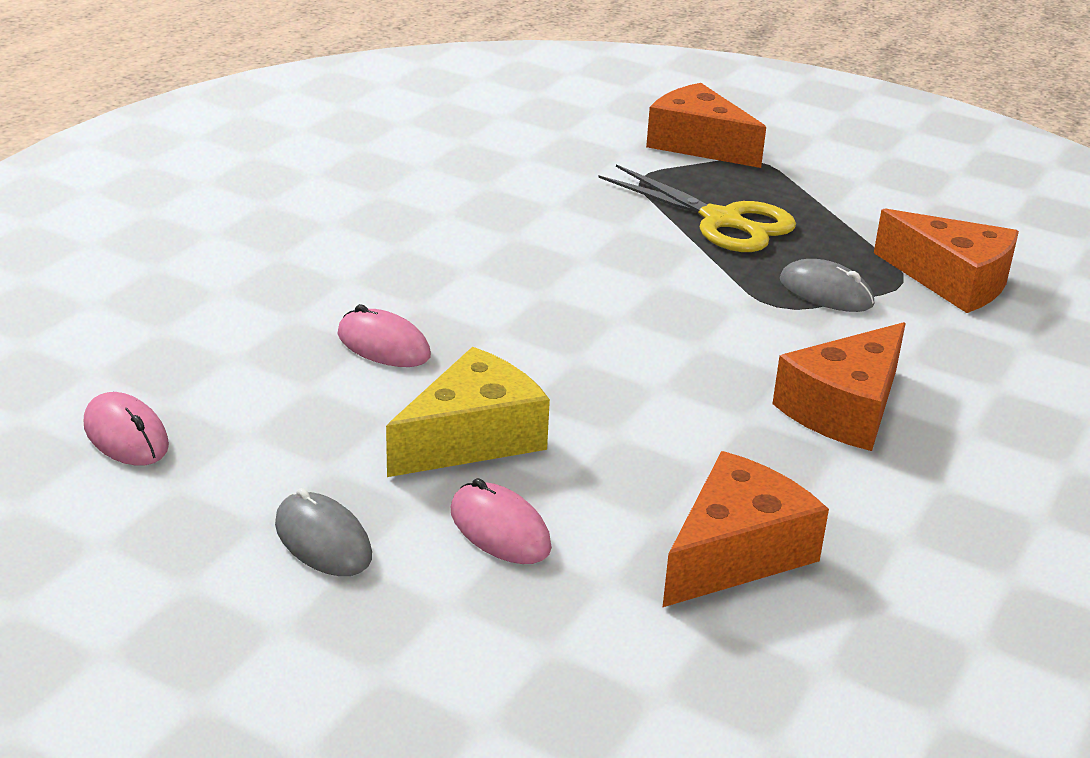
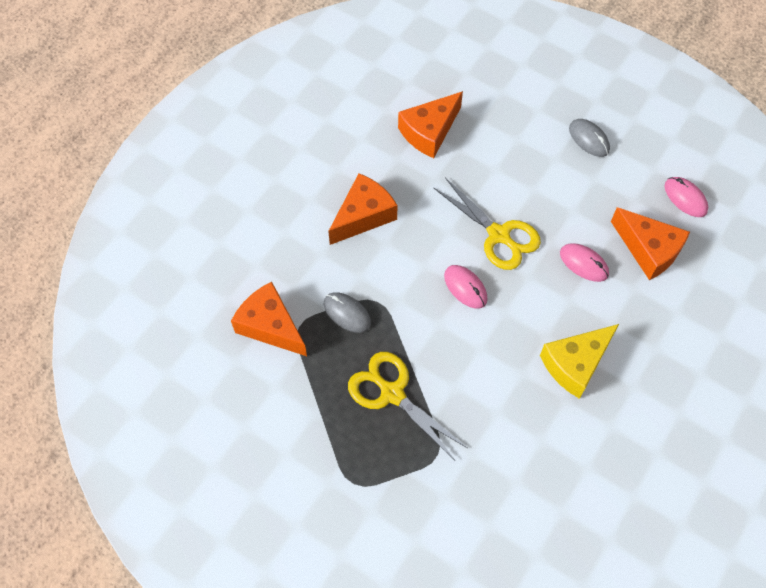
camera: 175 degrees left, 30 degrees up
yellow cheese [386,347,550,477] -> yellow cheese moved to [540,324,619,399]
pink mouse [451,478,552,564] -> pink mouse moved to [444,265,488,309]
orange cheese [646,83,766,168] -> orange cheese moved to [611,207,690,280]
none -> yellow scissors [434,178,541,270]

